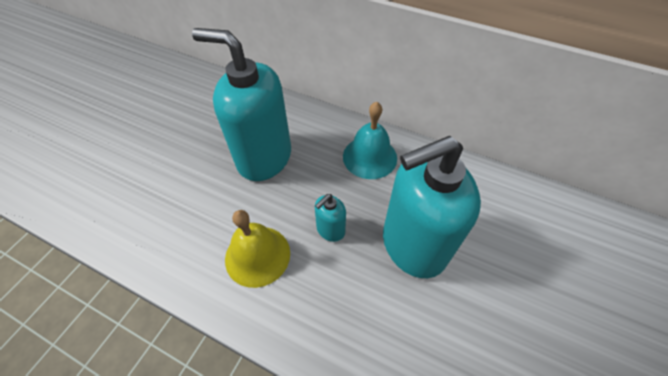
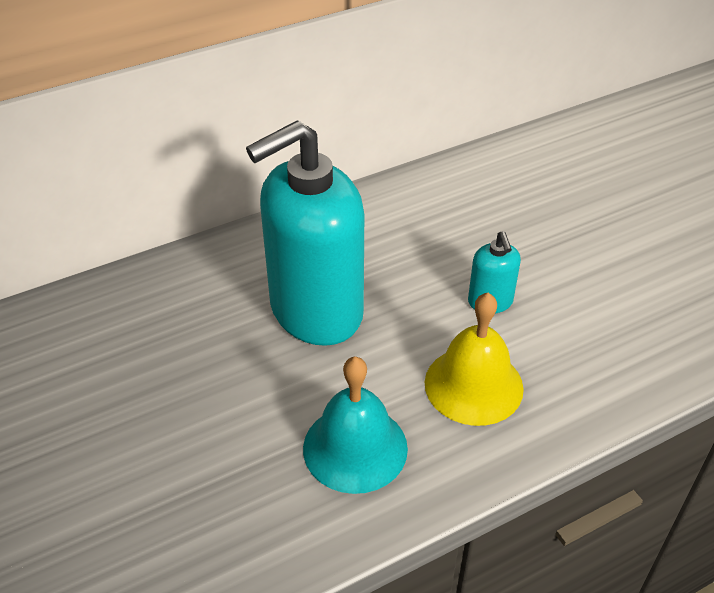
camera: 55 degrees left, 10 degrees down
turquoise bell [343,102,397,179] -> turquoise bell moved to [303,357,408,494]
turquoise soap dispenser [383,136,481,278] -> none

